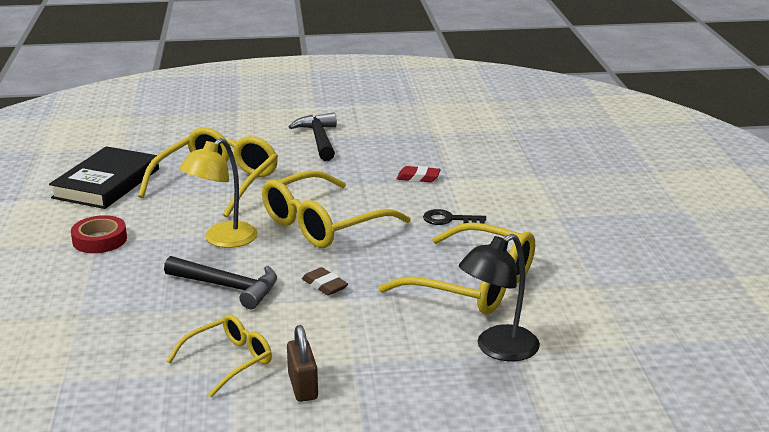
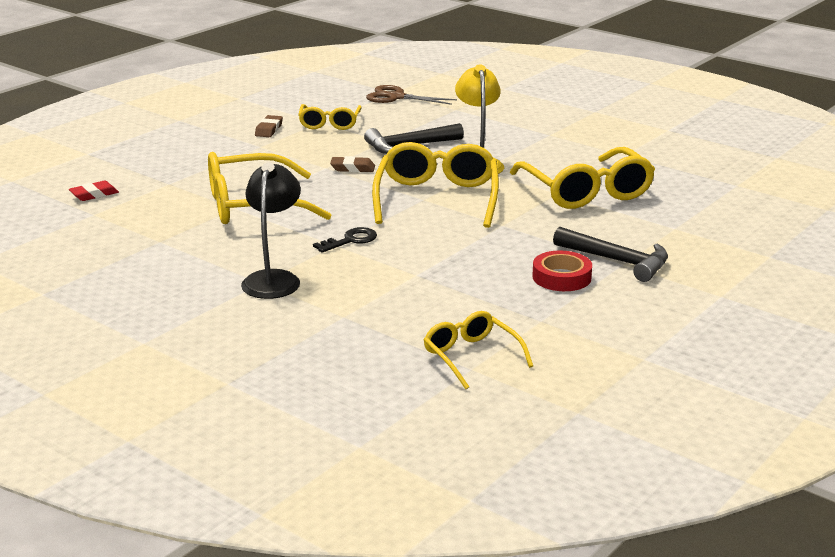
camera: 135 degrees right, 0 degrees up
black book [49,146,159,209] -> none
red tape [71,215,127,253] -> red tape moved to [532,251,592,291]
brown padlock [287,325,318,402] -> brown eraser [255,115,283,137]
red eraser [397,166,441,182] -> red eraser moved to [69,181,119,201]
black lamp [459,234,540,361] -> black lamp moved to [241,162,301,299]
none -> brown scissors [366,85,457,105]
none -> yellow glasses [424,311,533,389]

